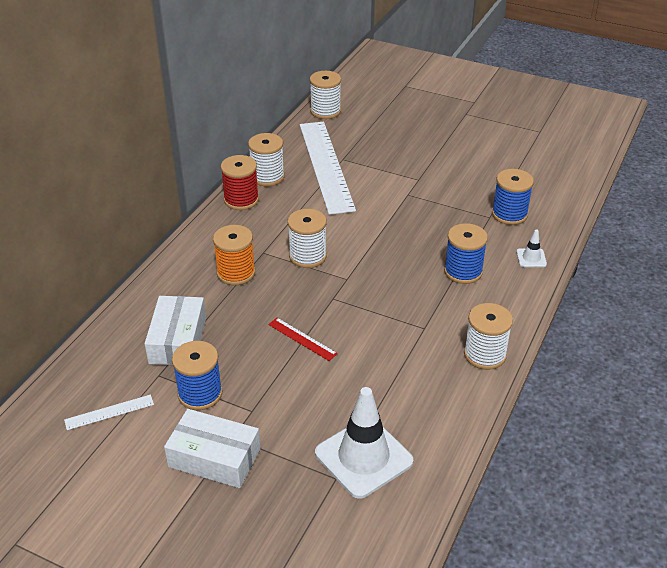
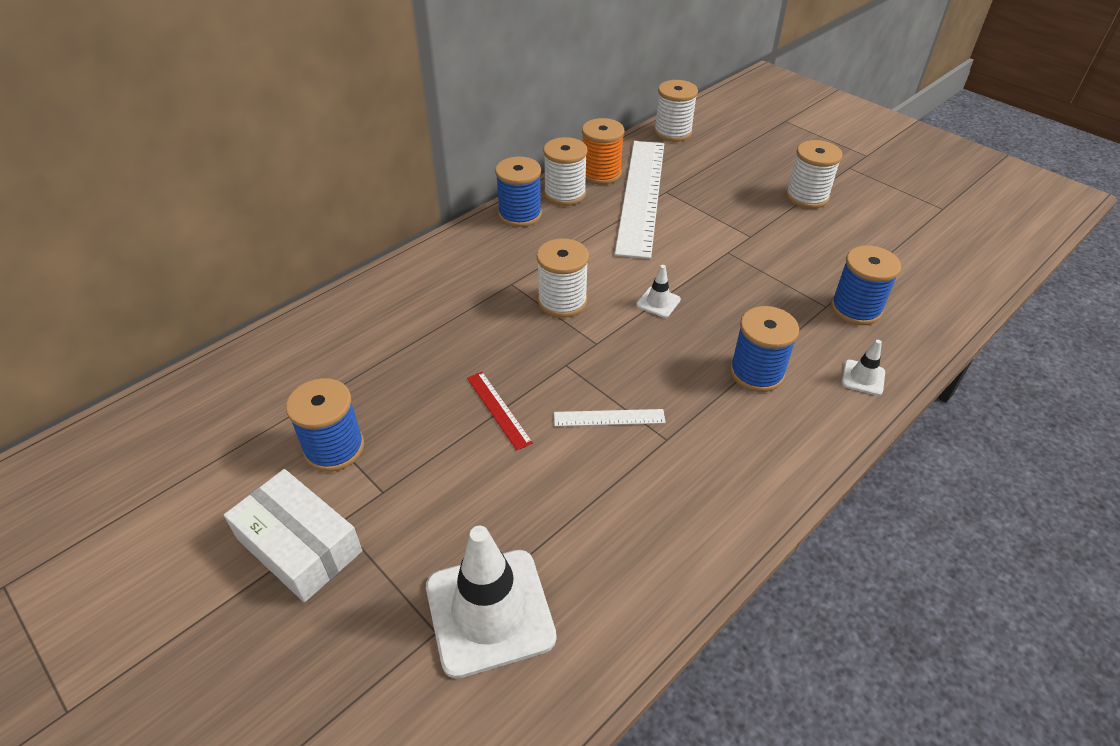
camera: 20 degrees right, 5 degrees up
white ruler [64,395,154,430] -> white ruler moved to [554,409,666,426]
white box [145,296,206,365] -> none
orange spool [213,225,255,285] -> orange spool moved to [582,118,624,184]
red spool [221,155,259,210] -> blue spool [495,157,542,227]
white spool [464,303,513,370] -> white spool moved to [786,140,843,209]
none -> white traffic cone [636,265,681,318]

